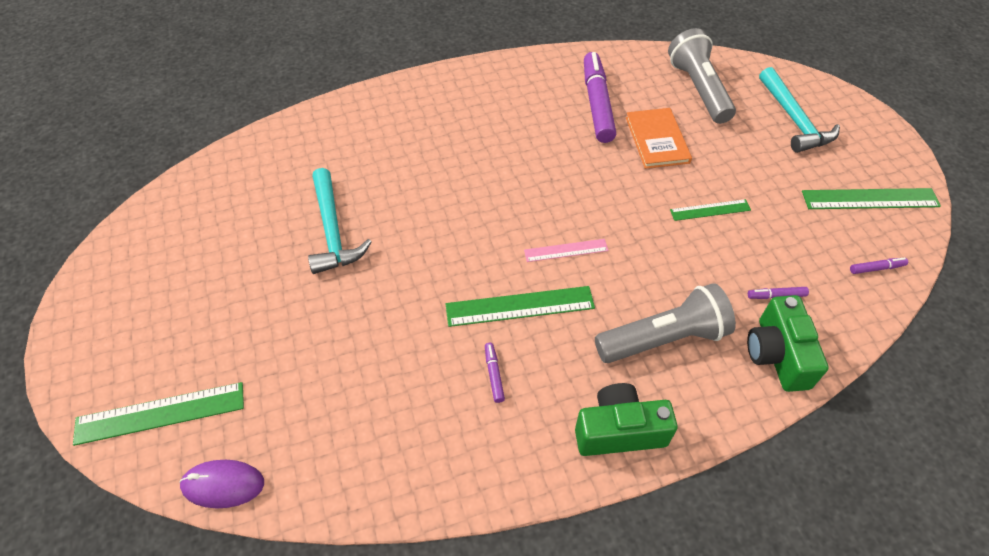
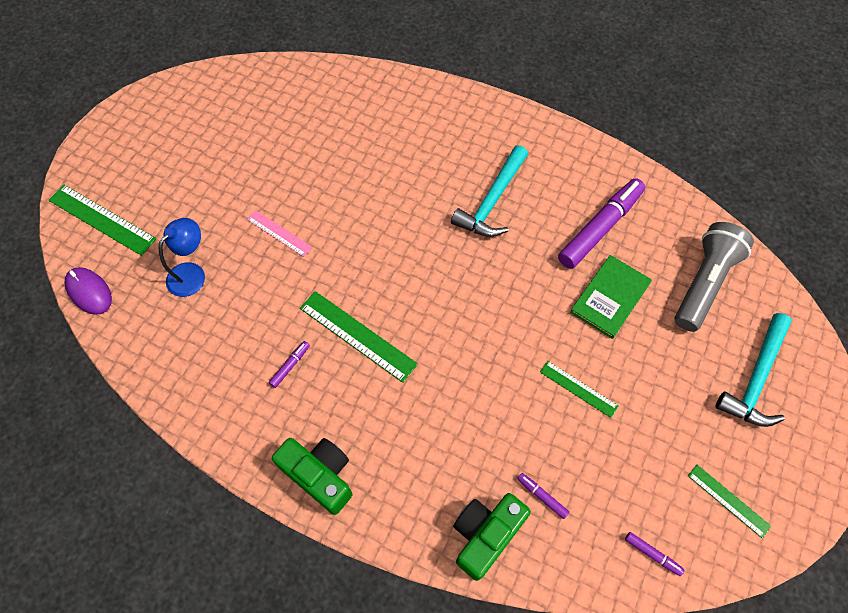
camera: 45 degrees right, 10 degrees up
turquoise hammer [308,168,372,274] -> turquoise hammer moved to [451,145,528,237]
pink ruler [524,239,609,262] -> pink ruler moved to [247,210,312,257]
grey flashlight [595,283,736,363] -> none
orange book [626,108,692,169] -> green book [570,255,652,339]
green ruler [802,188,941,209] -> green ruler [688,465,771,538], size x0.60
none -> blue lamp [158,218,205,297]

